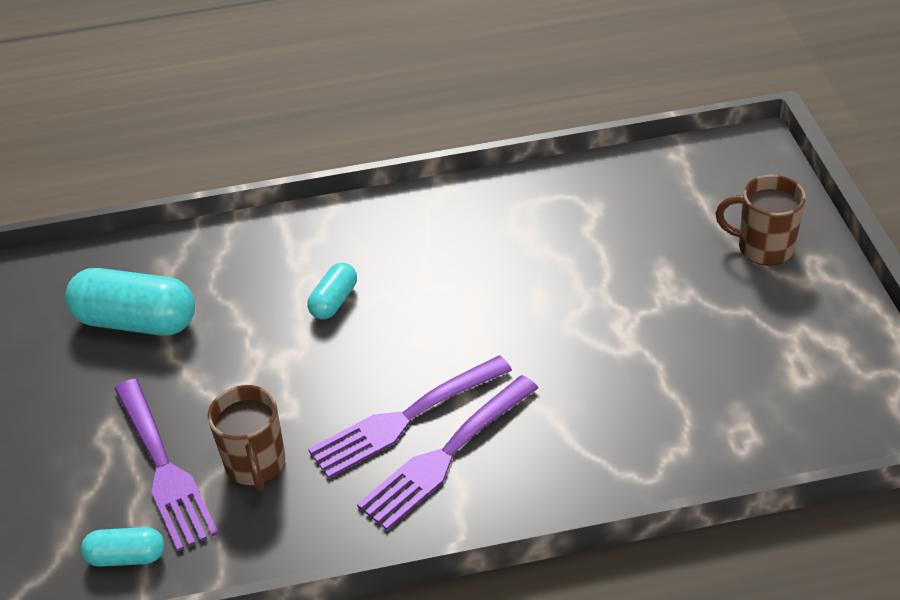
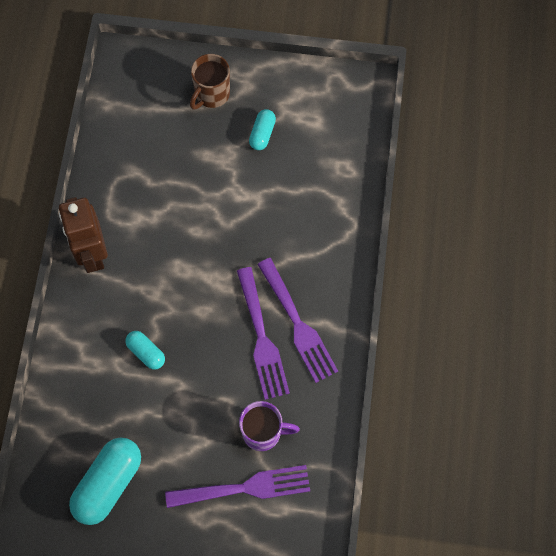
camera: 75 degrees left, 25 degrees up
turquoise capsule [81,527,164,567] -> turquoise capsule moved to [249,109,276,150]
brown mug [208,385,285,490] -> purple mug [239,401,300,451]
none -> brown robot [59,197,108,273]

